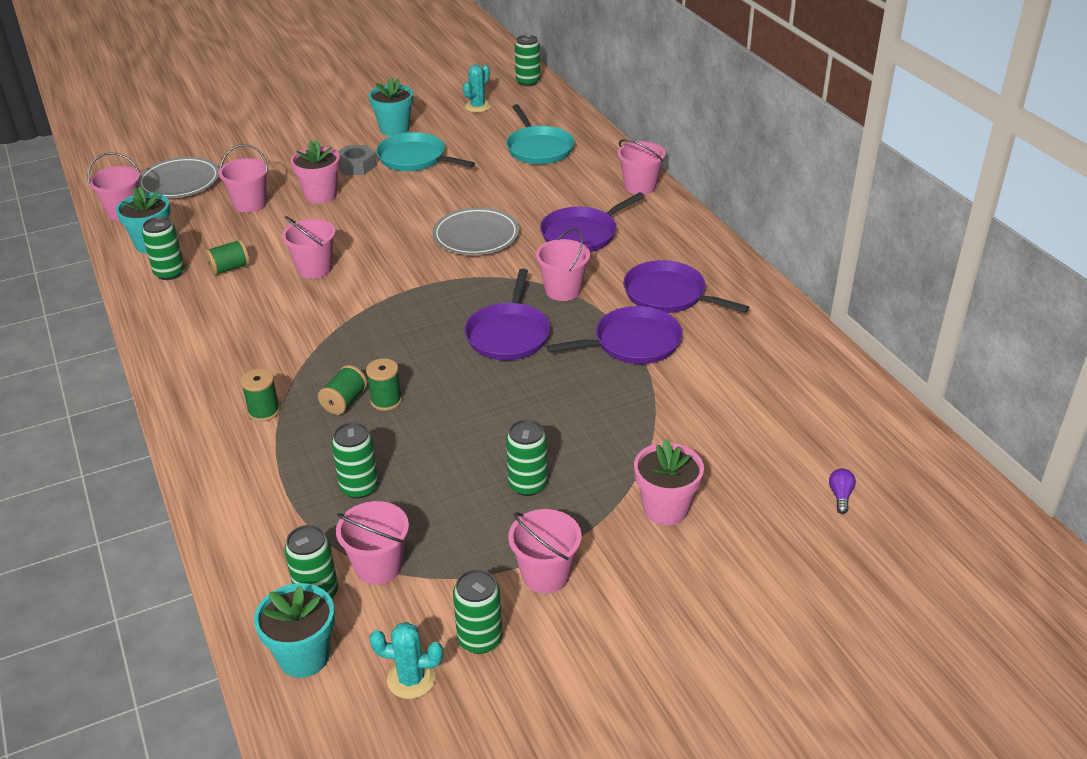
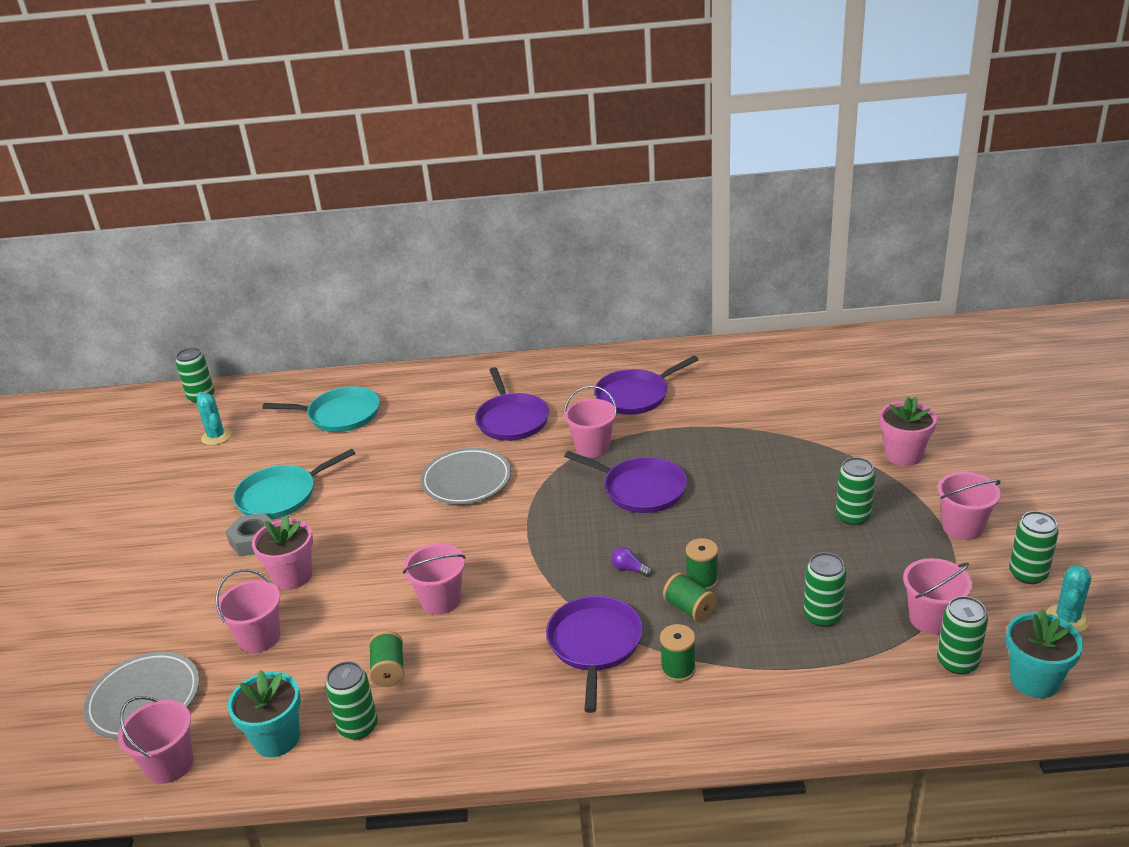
camera: 65 degrees left, 5 degrees down
turquoise flower pot [369,77,413,136] -> none
purple pan [546,306,682,364] -> purple pan moved to [546,596,643,713]
pink bucket [617,139,666,195] -> none
purple light bulb [829,468,856,514] -> purple light bulb moved to [611,547,652,577]

